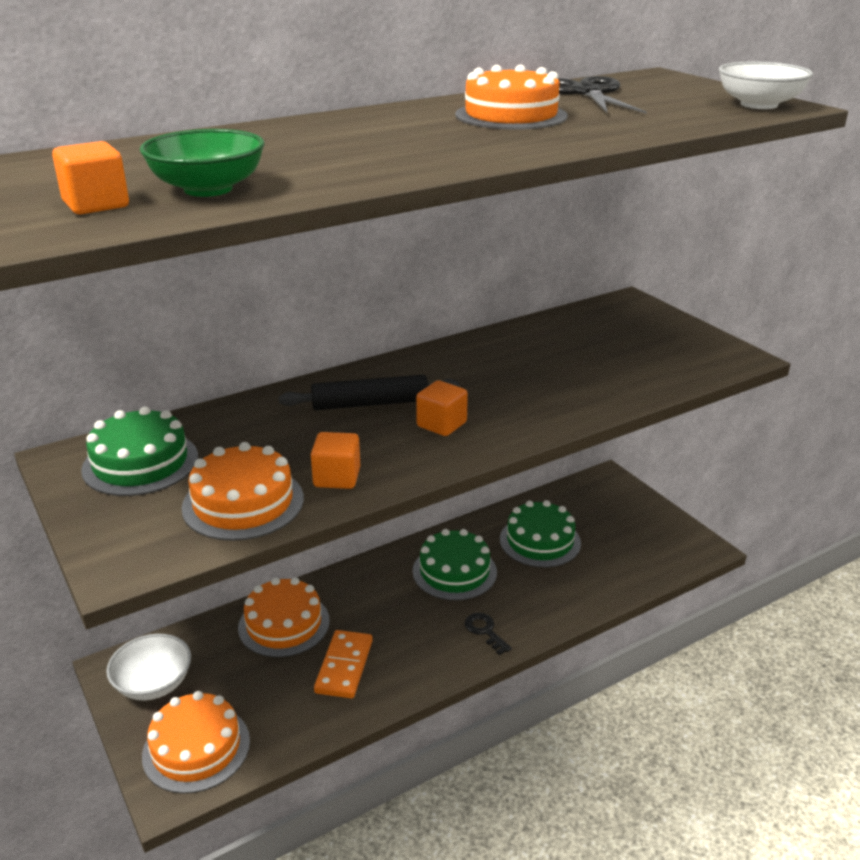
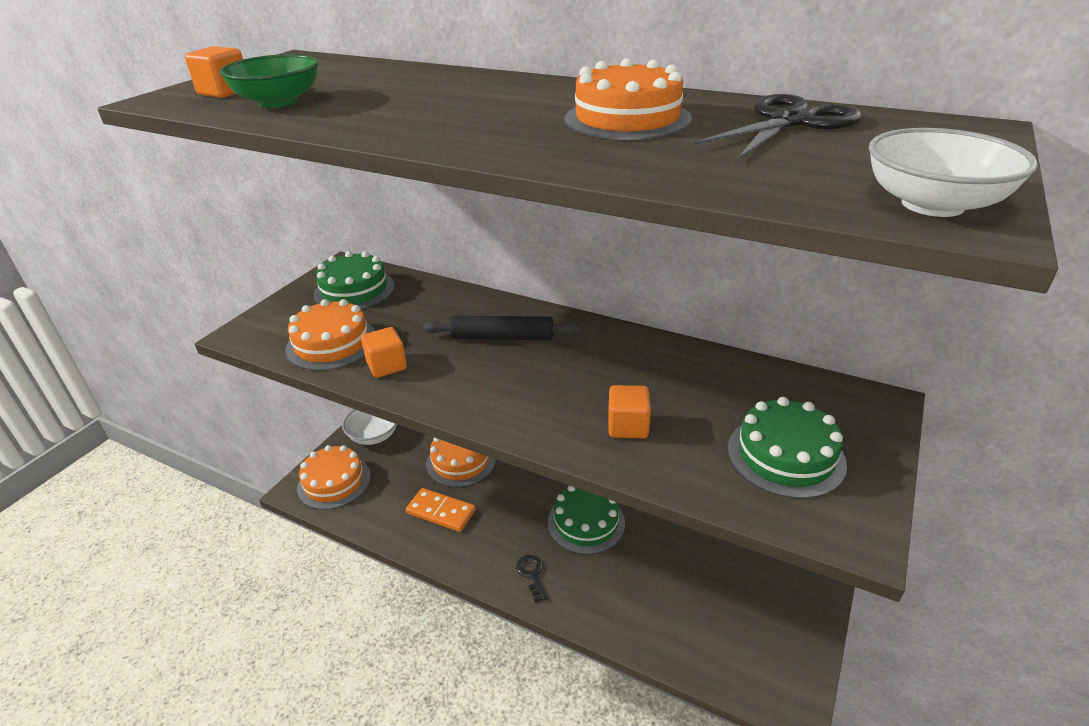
camera: 60 degrees right, 5 degrees up
black rolling pin [279,375,459,410] -> black rolling pin turned 45 degrees counterclockwise [423,316,582,340]
orange domino [314,630,373,698] -> orange domino turned 45 degrees clockwise [406,488,476,532]
orange cube [416,380,468,436] -> orange cube moved to [608,385,651,438]
black key [465,613,512,655] -> black key turned 45 degrees counterclockwise [516,555,548,602]
green cake [500,500,581,568] -> green cake moved to [728,397,847,499]

